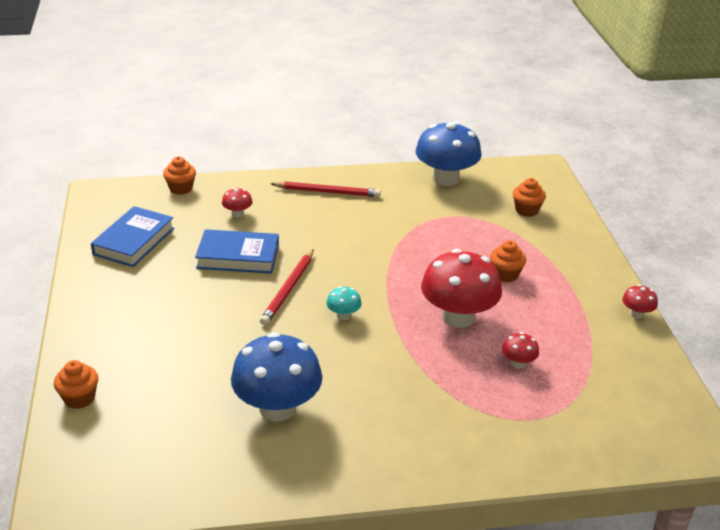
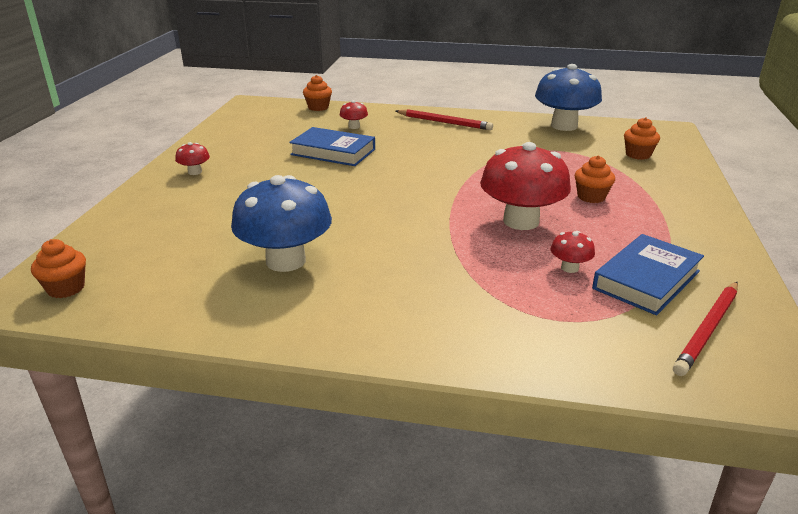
camera: 20 degrees right, 5 degrees down
orange cupcake [54,360,98,409] -> orange cupcake moved to [31,239,86,298]
blue book [91,206,174,267] -> blue book moved to [592,234,704,315]
red pencil [260,249,314,325] -> red pencil moved to [673,282,738,376]
turquoise mushroom [326,286,362,320] -> none
red mushroom [622,285,658,319] -> red mushroom moved to [175,142,210,175]

